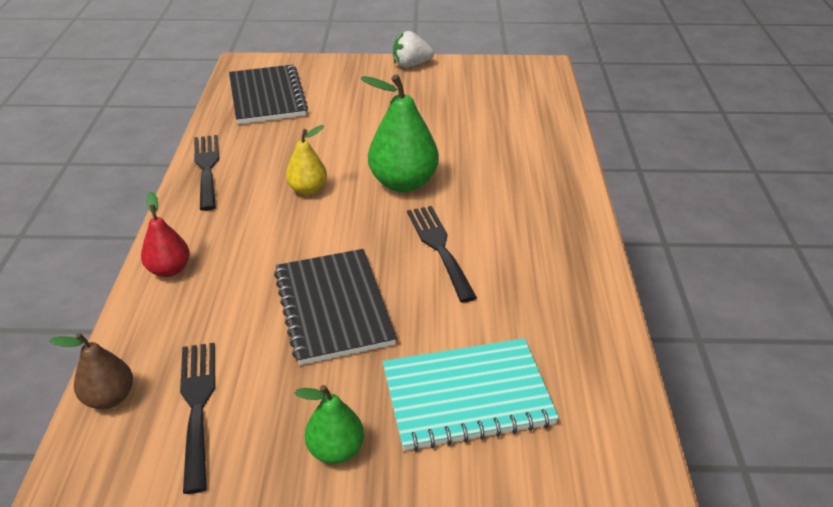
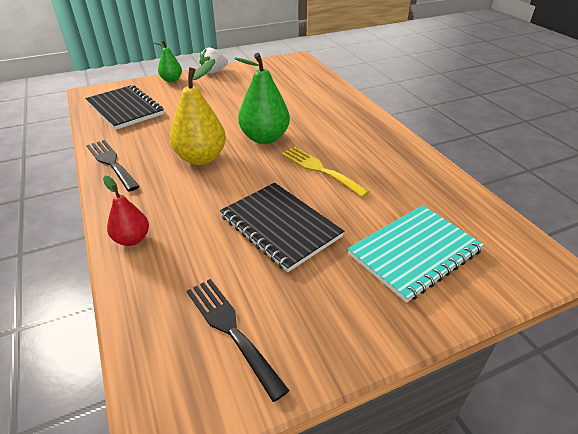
camera: 25 degrees left, 0 degrees up
brown pear [49,333,133,409] -> none
yellow pear [286,125,327,195] -> yellow pear [170,59,226,165], size x1.73
green pear [295,385,364,464] -> green pear moved to [152,40,182,82]
black fork [407,206,477,303] -> yellow fork [282,147,370,197]

